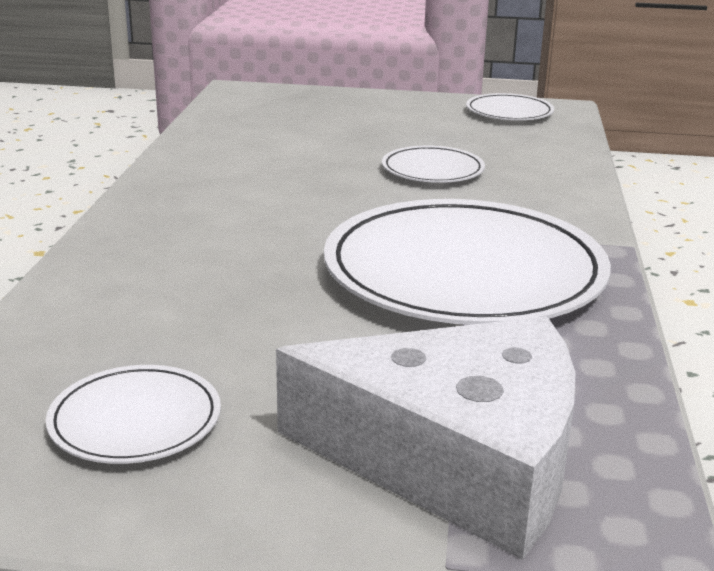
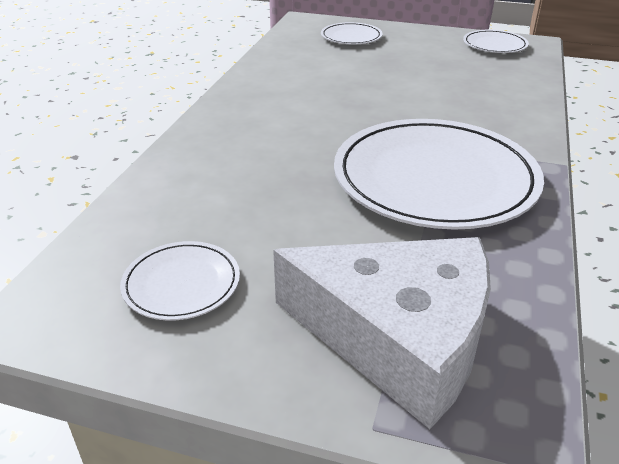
camera: 10 degrees right, 10 degrees up
white plate [382,146,485,183] -> white plate moved to [321,22,382,44]

